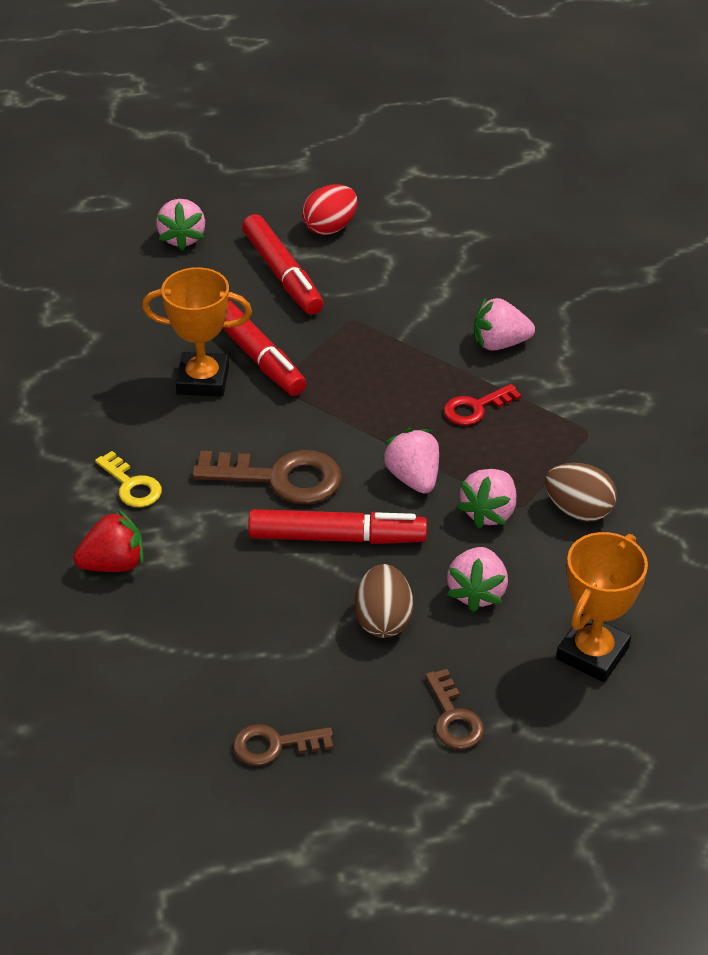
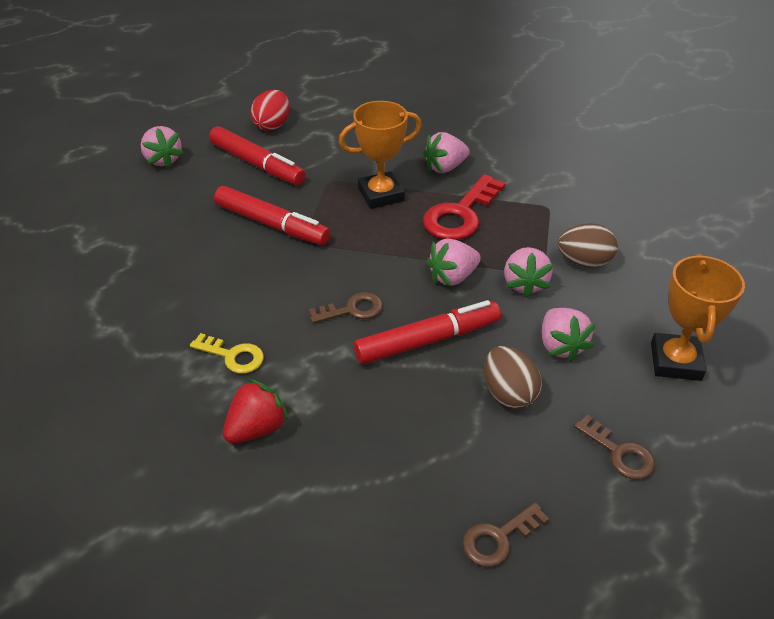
camera: 25 degrees left, 0 degrees up
orange trophy [142,267,252,397] -> orange trophy moved to [339,101,422,209]
brown key [192,450,342,504] -> brown key [309,292,383,323], size x0.58
pink strawberry [382,428,439,494] -> pink strawberry turned 75 degrees counterclockwise [427,239,481,286]
red key [444,384,521,425] -> red key [423,174,506,240], size x1.72

